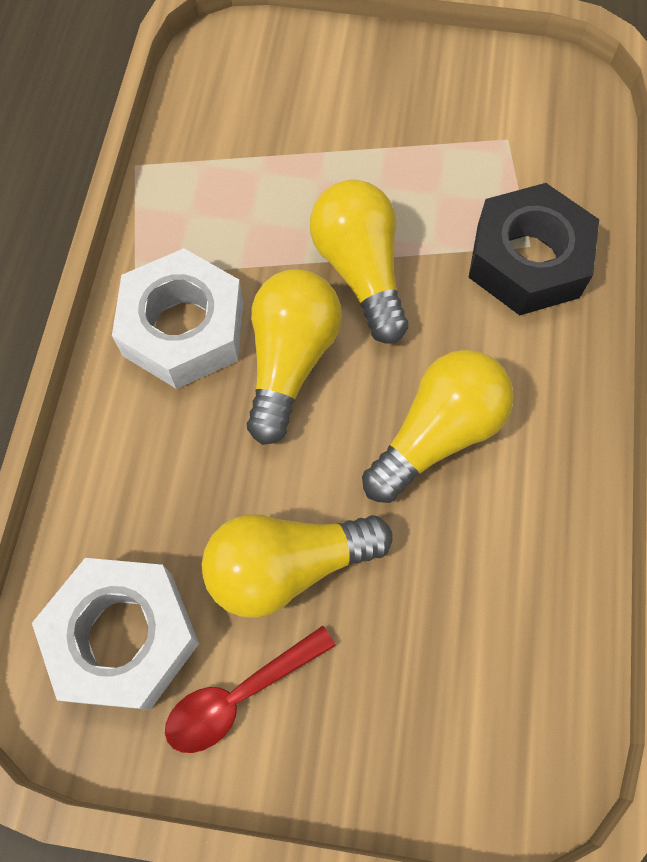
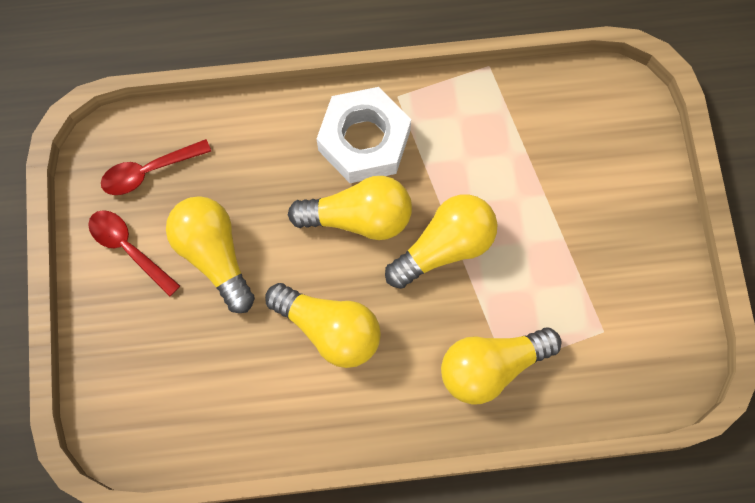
camera: 75 degrees right, 5 degrees up
white nut [32,558,199,710] -> red spoon [101,139,211,195]
black nut [468,183,599,315] -> yellow light bulb [441,328,561,405]

